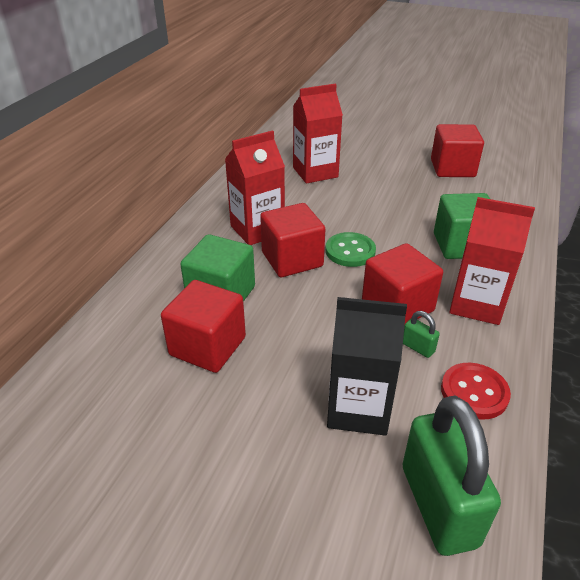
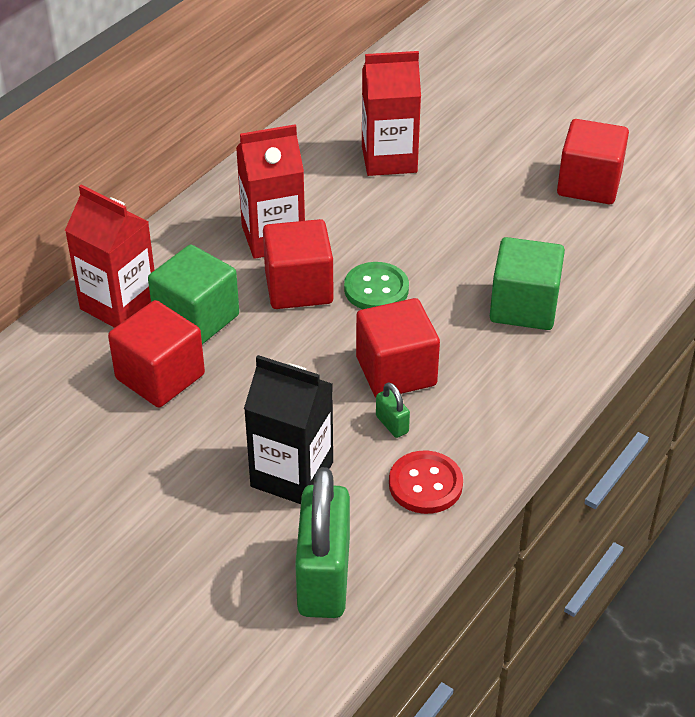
camera: 15 degrees right, 5 degrees up
red carton [449,197,535,325] -> red carton moved to [65,184,154,328]

